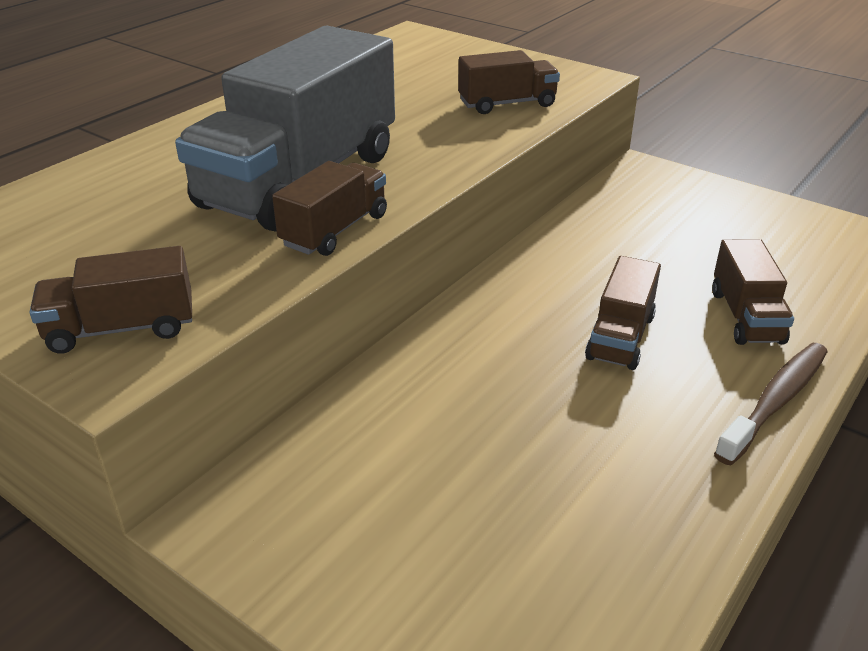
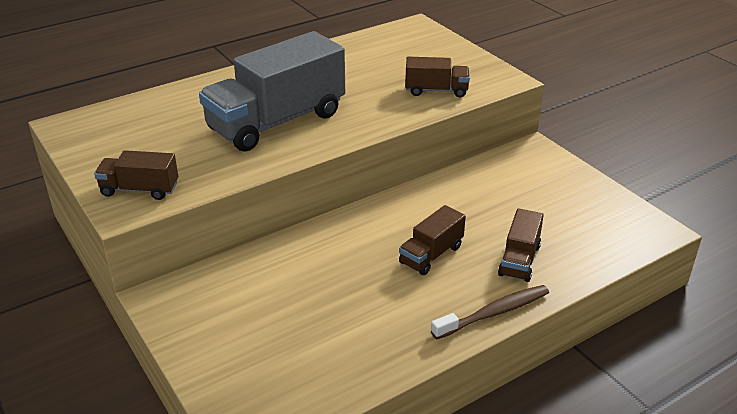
camera: 20 degrees right, 0 degrees up
brown truck [272,161,387,256] -> none

